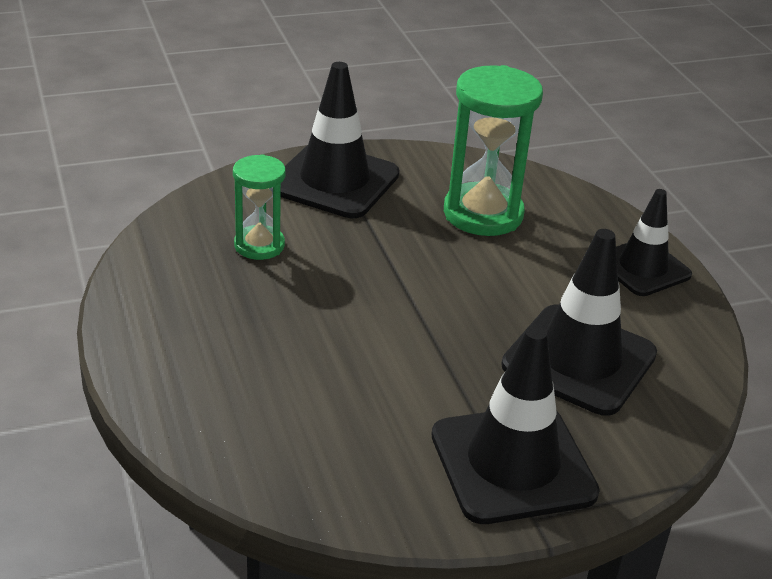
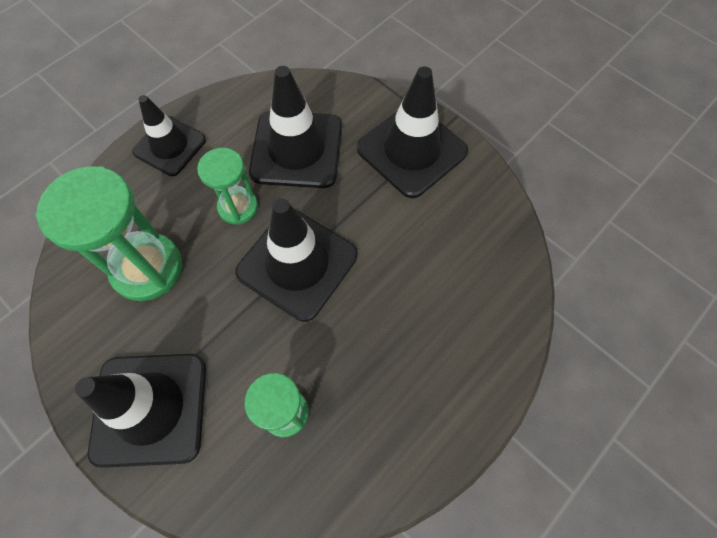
camera: 115 degrees left, 30 degrees up
none -> green hourglass [197,148,258,225]
none -> black traffic cone [235,199,358,322]

